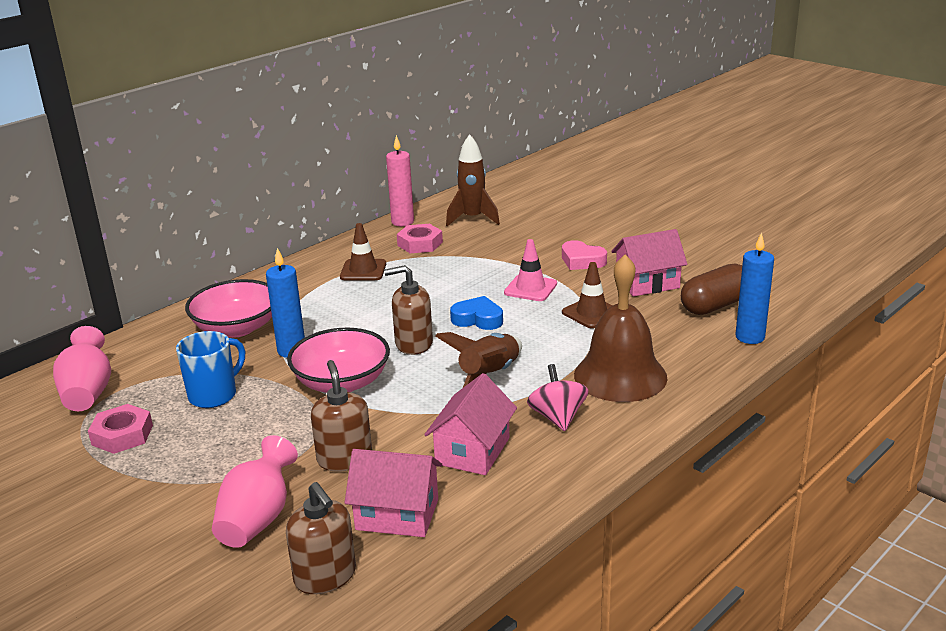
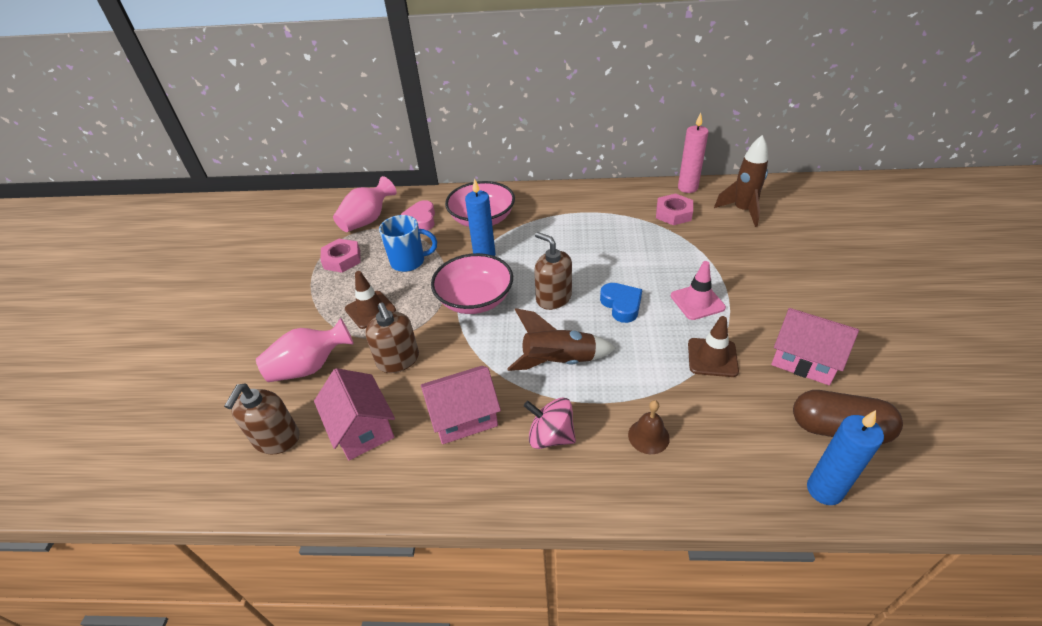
camera: 50 degrees right, 15 degrees up
brown soap dispenser [311,360,372,472] -> brown soap dispenser turned 120 degrees clockwise [365,303,419,373]
brown traffic cone [340,223,386,280] -> brown traffic cone moved to [345,271,396,329]
pink spinning top [527,364,589,431] -> pink spinning top turned 105 degrees counterclockwise [524,398,576,449]
pink heart [562,240,607,270] -> pink heart moved to [401,200,435,230]
brown bell [574,254,668,402] -> brown bell [628,400,670,454], size x0.43

